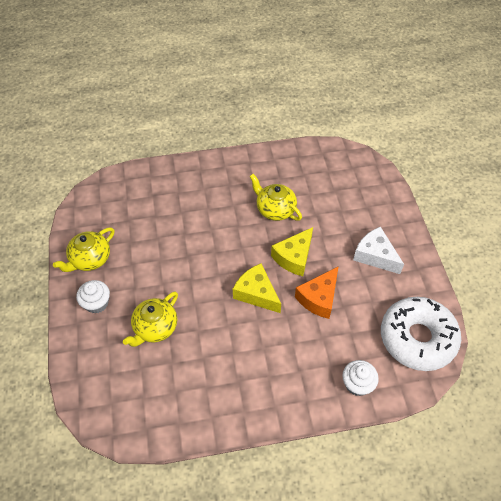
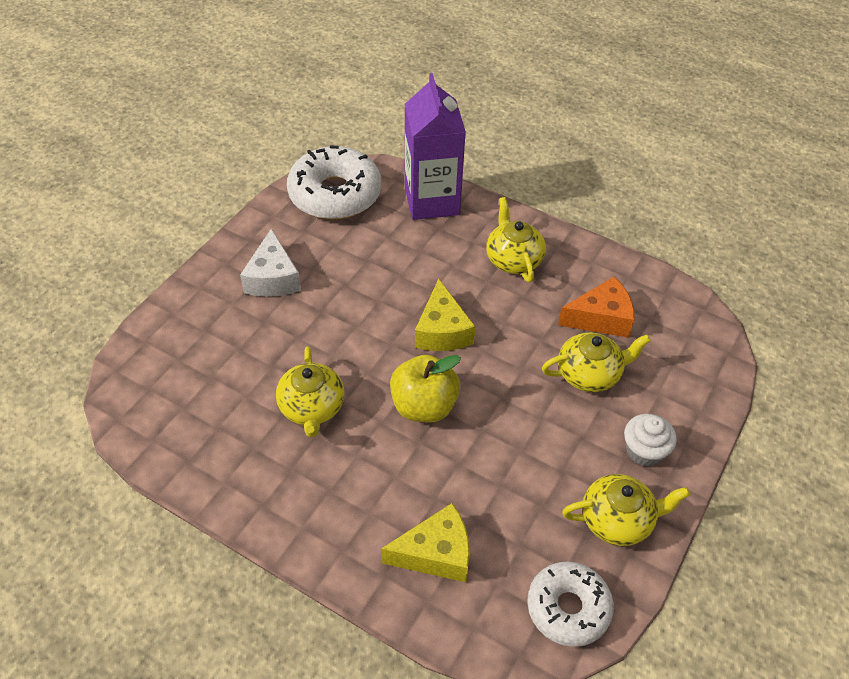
camera: 140 degrees left, 5 degrees down
yellow cheese [271,227,313,276] -> yellow cheese moved to [381,503,470,582]
orange cheese [295,266,339,319] -> orange cheese moved to [558,277,635,338]
white cupcake [342,360,379,396] -> purple carton [405,73,466,220]
none -> yellow apple [390,355,461,423]
none -> yellow teapot [486,197,546,283]
none -> white donut [527,562,614,647]

